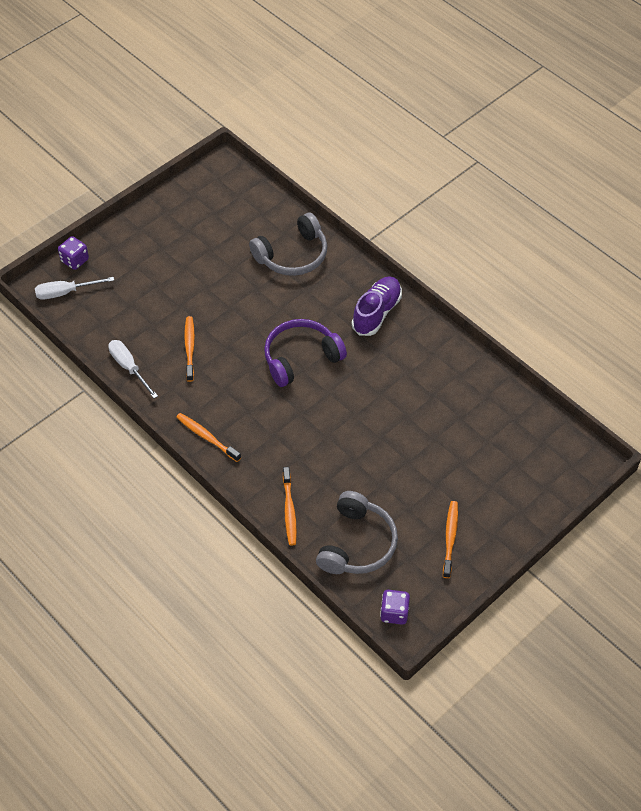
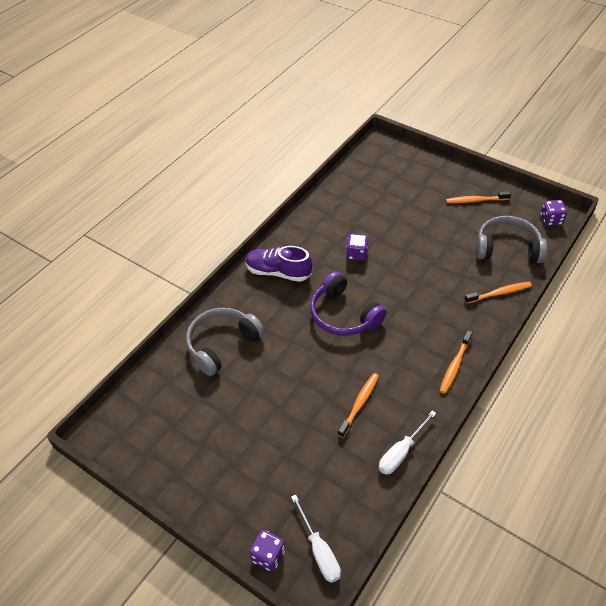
camera: 100 degrees left, 5 degrees down
orange toothbrush [184,316,195,382] -> orange toothbrush turned 135 degrees clockwise [337,373,379,438]
grey headphones [249,213,327,276] -> grey headphones turned 90 degrees counterclockwise [186,307,265,376]
none -> purple dice [346,234,368,261]

